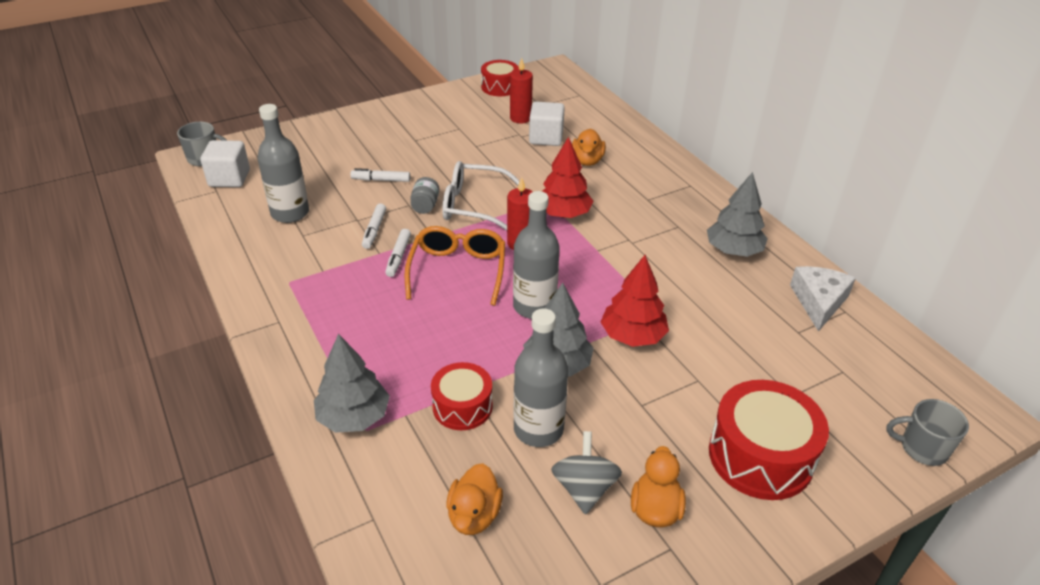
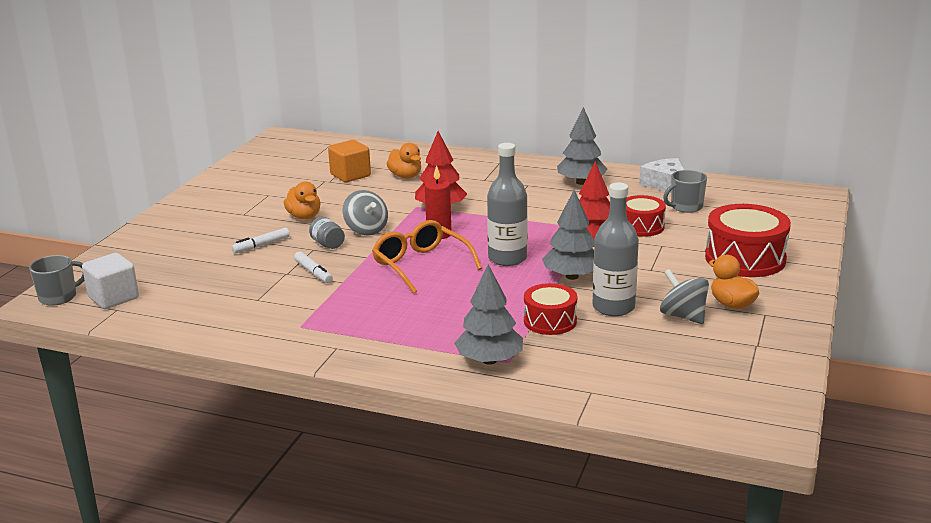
camera: 40 degrees left, 15 degrees down
grey bottle [257,104,309,223] -> none
white marker [385,229,411,277] -> none
white glasses [442,161,520,230] -> grey spinning top [343,190,388,235]
orange duck [446,463,503,535] -> orange duck moved to [284,181,320,220]
red drum [481,60,519,96] -> red drum moved to [626,195,666,237]
red candle [510,58,533,123] -> none
white cube [529,102,565,146] -> orange cube [328,140,371,182]
grey mug [886,399,969,466] -> grey mug moved to [663,170,707,213]

